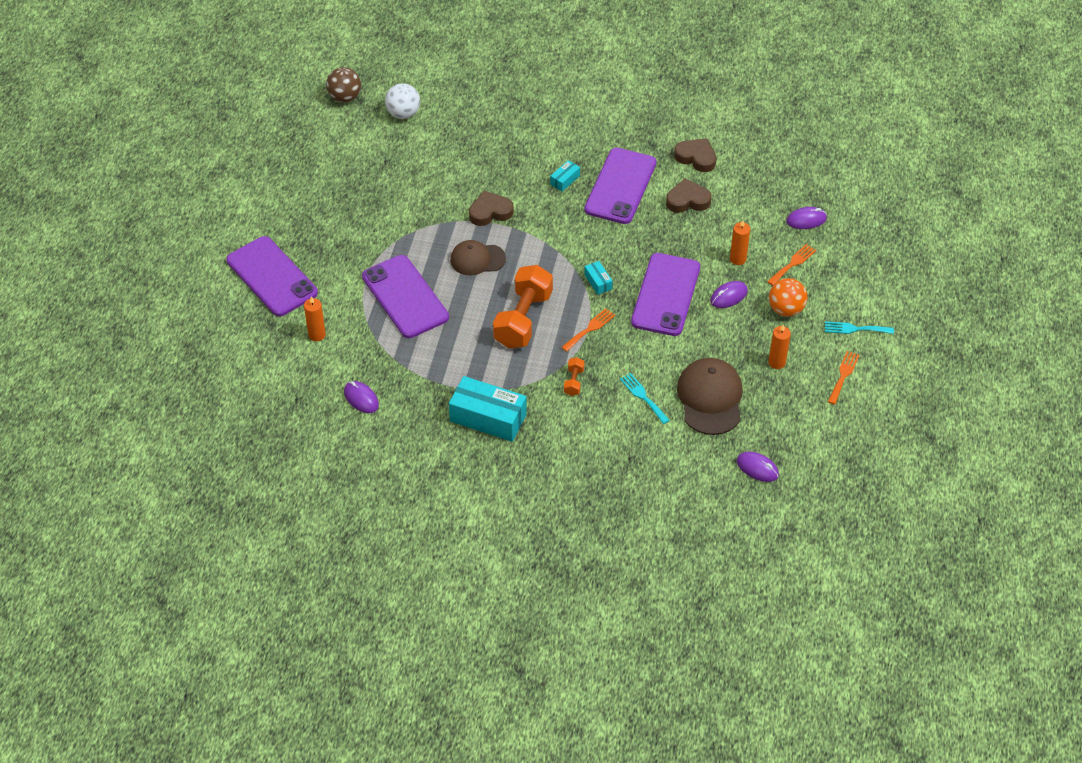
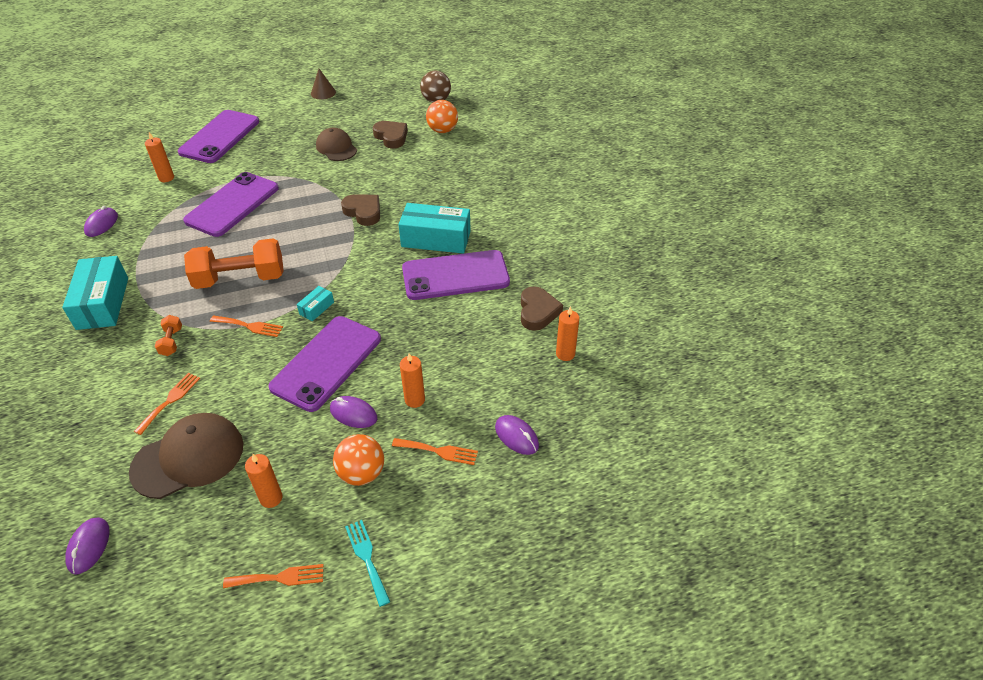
camera: 60 degrees right, 5 degrees down
white ball [385,83,420,119] -> orange ball [426,100,458,133]
brown cap [450,240,506,275] -> brown cap moved to [316,128,357,161]
turquoise box [550,160,580,192] -> turquoise box [398,203,471,254], size x2.17
orange dumbbell [564,357,585,396] -> orange dumbbell turned 75 degrees counterclockwise [155,315,182,356]
turquoise fork [620,373,670,424] -> orange fork [134,373,200,435]
purple phone [631,253,700,336] -> purple phone turned 45 degrees counterclockwise [268,316,381,412]
brown heart [666,179,711,213] -> brown heart moved to [373,121,408,149]
none -> brown cone [311,69,336,100]
none -> orange candle [556,306,579,361]

